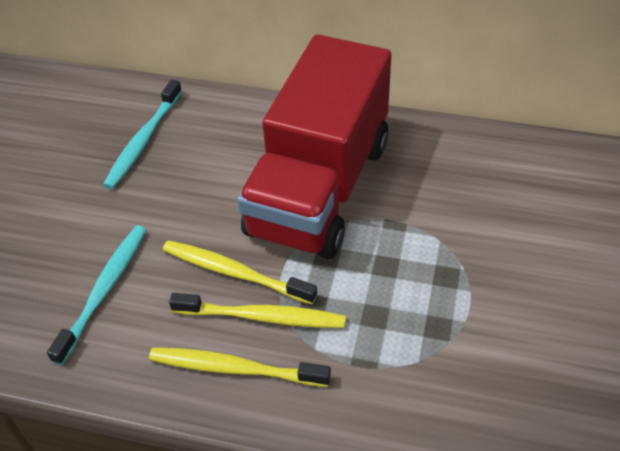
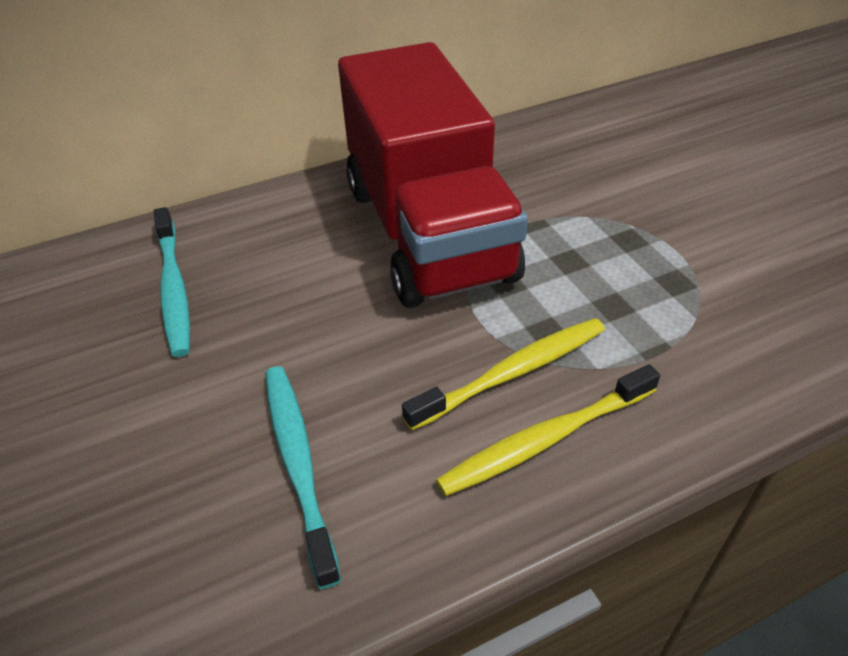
camera: 40 degrees left, 5 degrees down
yellow toothbrush [163,240,317,304] -> none

